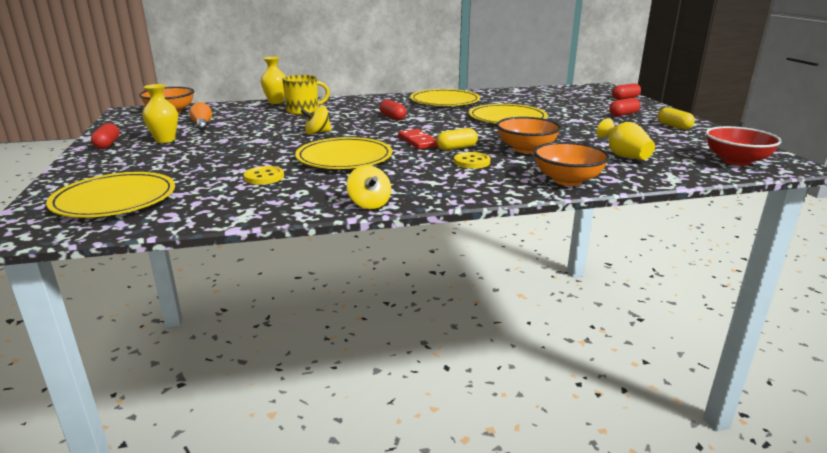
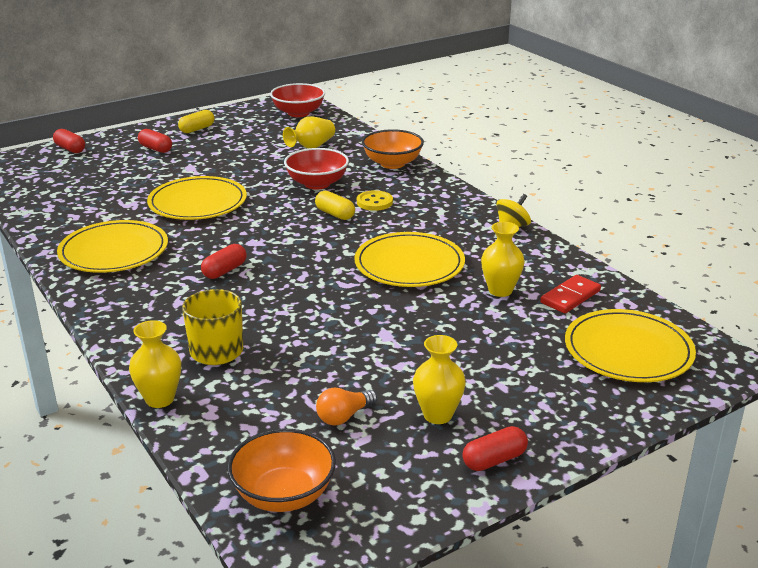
camera: 110 degrees left, 5 degrees up
yellow button [244,166,284,185] -> yellow vase [481,222,525,297]
yellow spinning top [301,106,332,135] -> none
red domino [398,129,438,149] -> red domino moved to [540,275,601,313]
orange bowl [496,117,561,153] -> red bowl [284,148,349,190]

